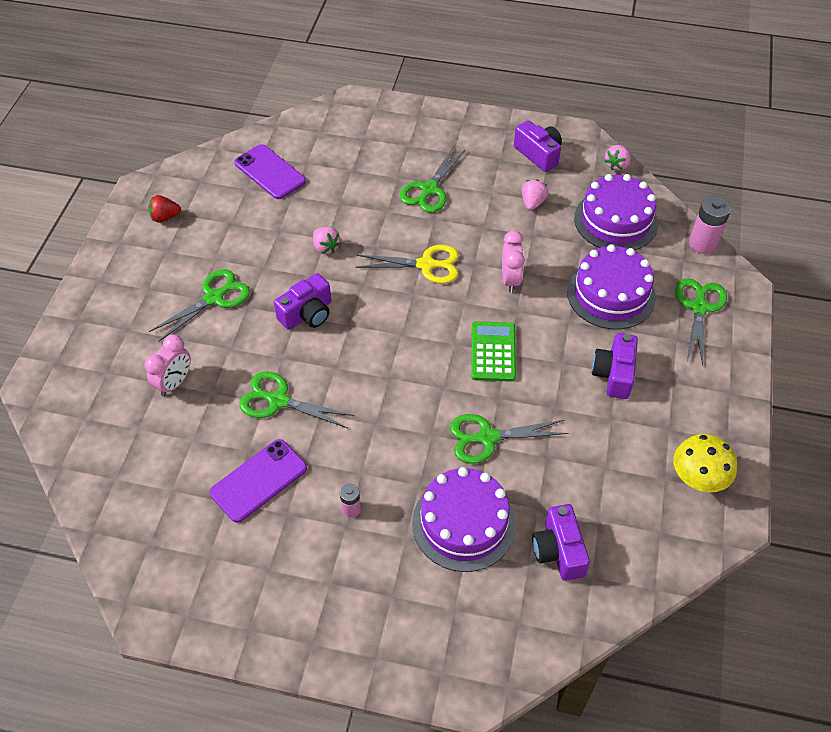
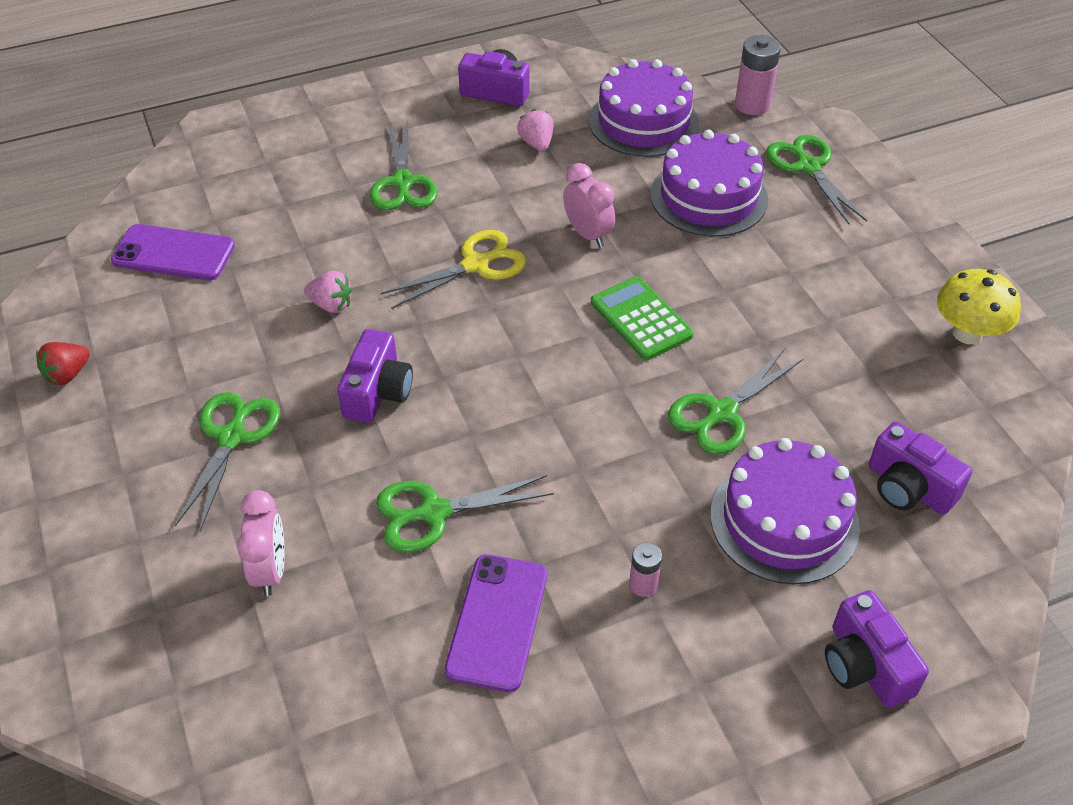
camera: 35 degrees left, 5 degrees down
purple camera [592,333,638,399] -> purple camera moved to [825,590,929,708]
pink strawberry [605,145,631,171] -> none

